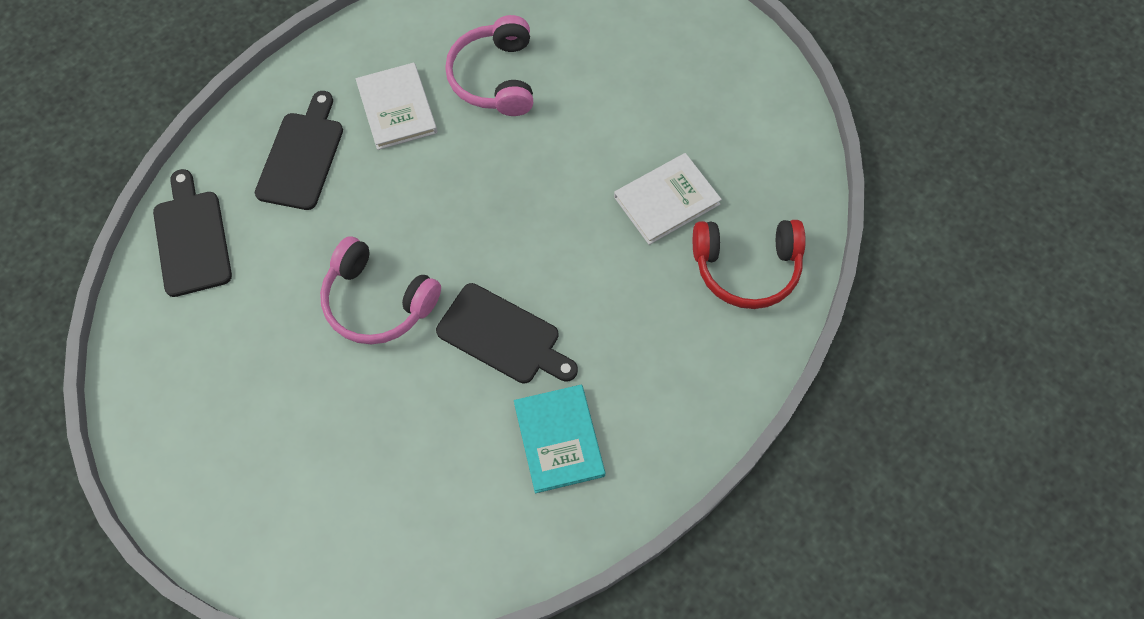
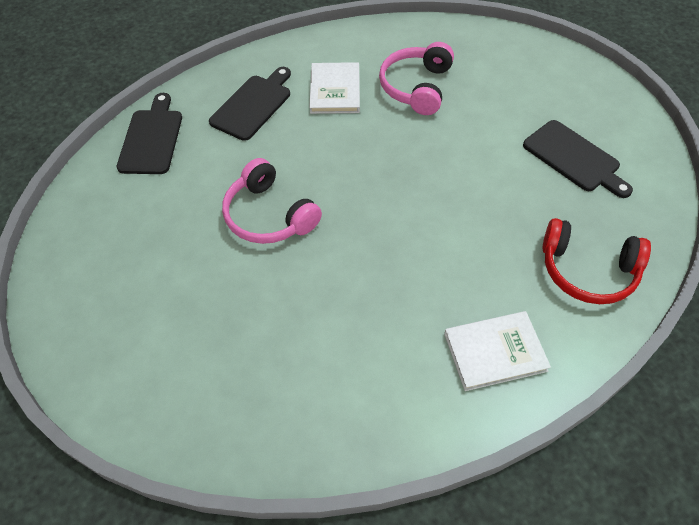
camera: 20 degrees right, 10 degrees down
black cutting board [436,283,578,384] -> black cutting board moved to [523,120,633,198]
turquoise book [514,385,605,493] -> none
white book [614,153,722,245] -> white book moved to [444,311,551,391]

